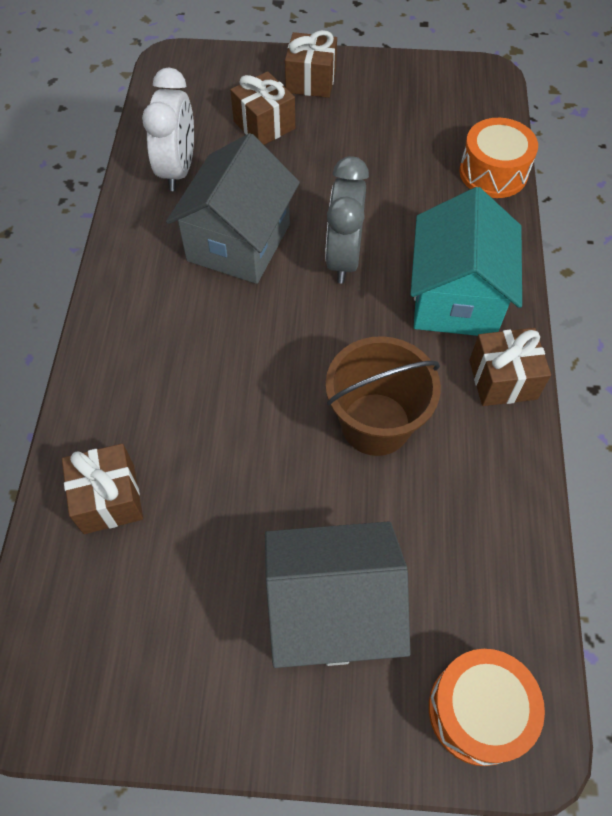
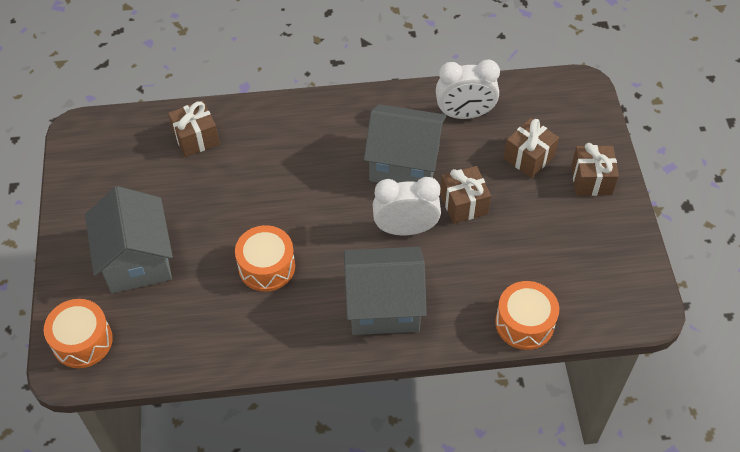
camera: 80 degrees right, 5 degrees down
grey clock [325,156,369,283] -> white clock [373,177,441,235]
brown bucket [325,336,441,456] -> orange drum [235,225,295,292]
turquoise house [410,187,522,336] -> grey house [344,247,427,335]
brown gift [469,328,551,406] -> brown gift moved to [440,166,491,224]

